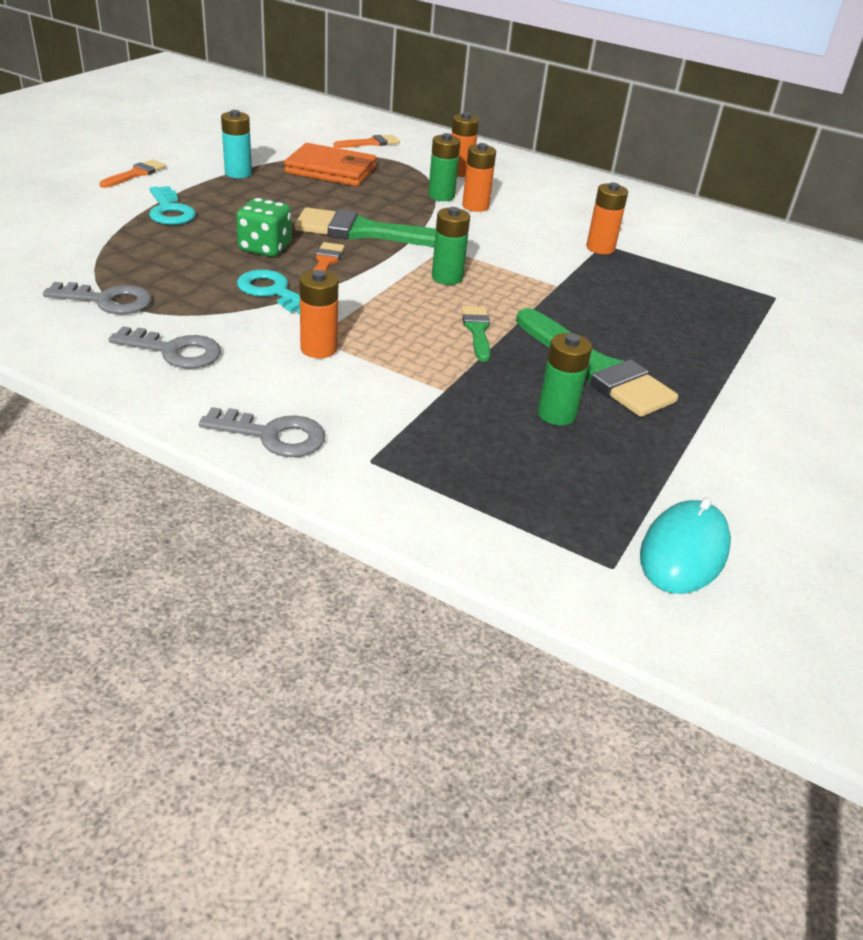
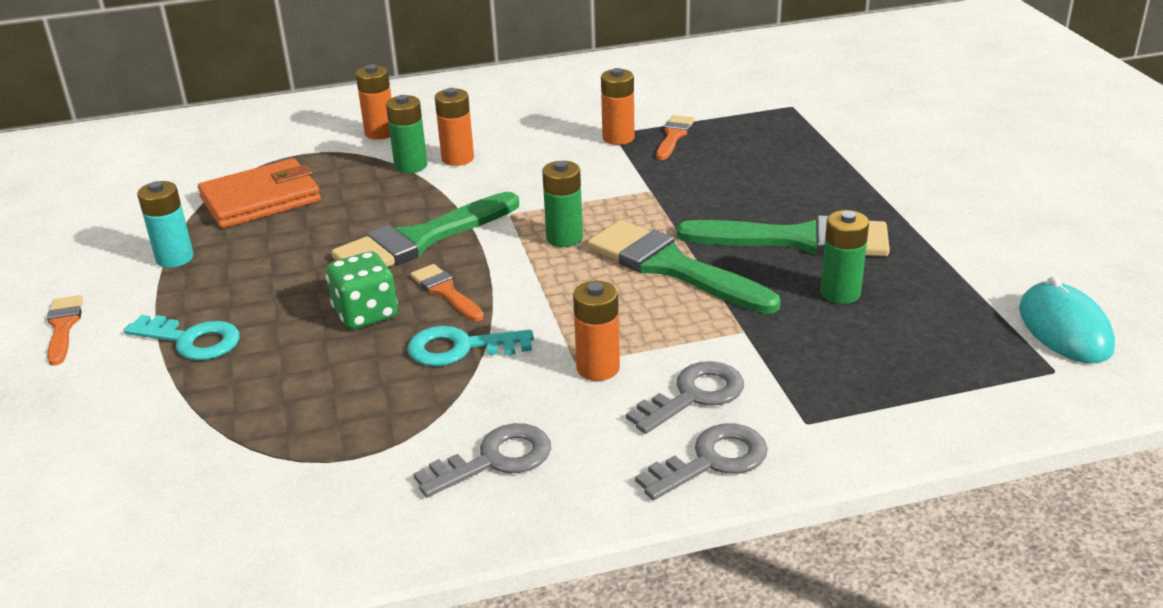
camera: 40 degrees left, 5 degrees down
grey key [43,282,152,314] -> grey key moved to [626,361,744,434]
orange brush [333,135,400,148] -> orange brush moved to [656,115,694,160]
green brush [461,306,490,362] -> green brush [587,220,780,314], size x1.98

